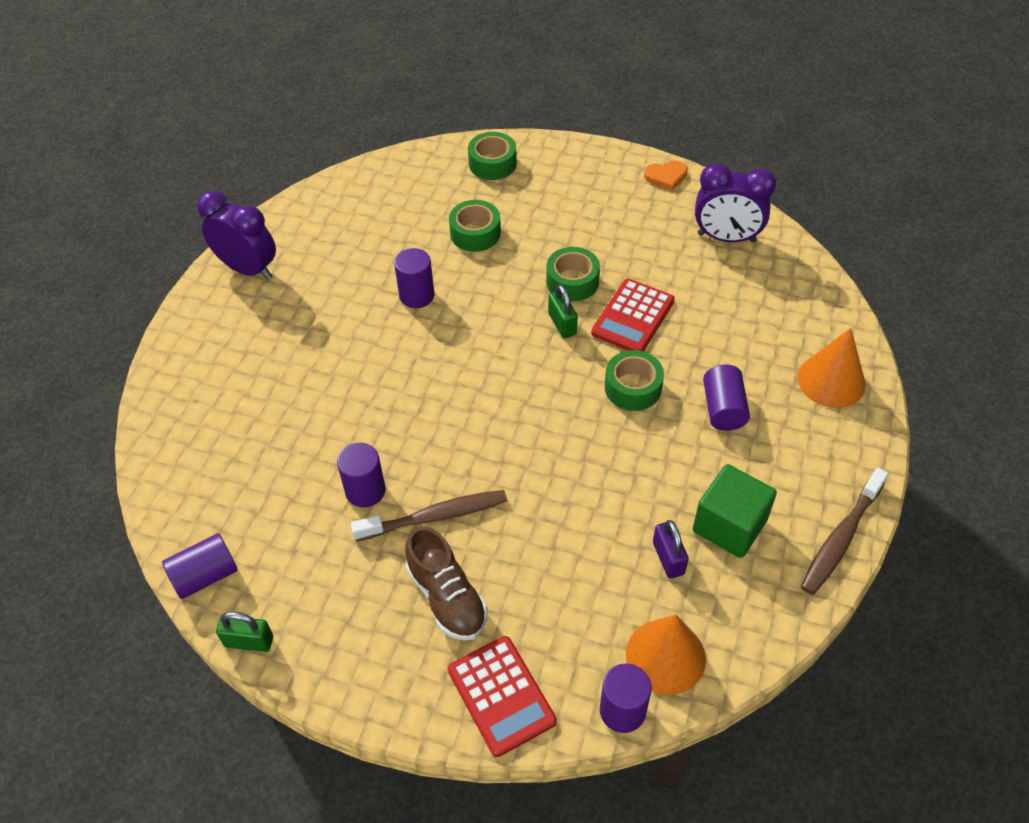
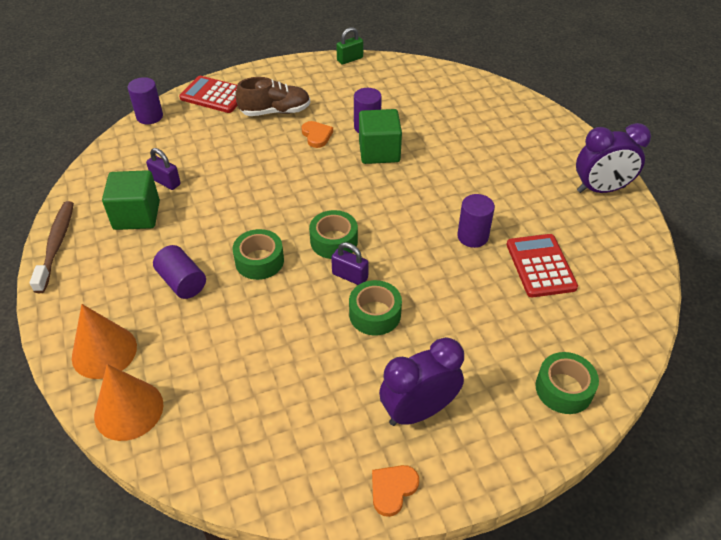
camera: 140 degrees right, 5 degrees down
purple cylinder [162,533,238,599] -> none
brown toothbrush [351,490,507,541] -> orange heart [301,121,333,148]
brown shoe [405,526,488,641] -> brown shoe turned 150 degrees clockwise [235,77,310,116]
green tape [449,200,501,252] -> green tape moved to [309,210,358,259]
green padlock [548,285,578,338] -> purple padlock [331,242,369,285]
red calculator [591,279,675,352] -> red calculator moved to [506,234,578,297]
orange cone [626,614,706,695] -> orange cone moved to [94,364,163,441]
purple clock [695,163,776,242] -> purple clock moved to [379,337,464,426]
none -> green cube [359,109,402,164]

